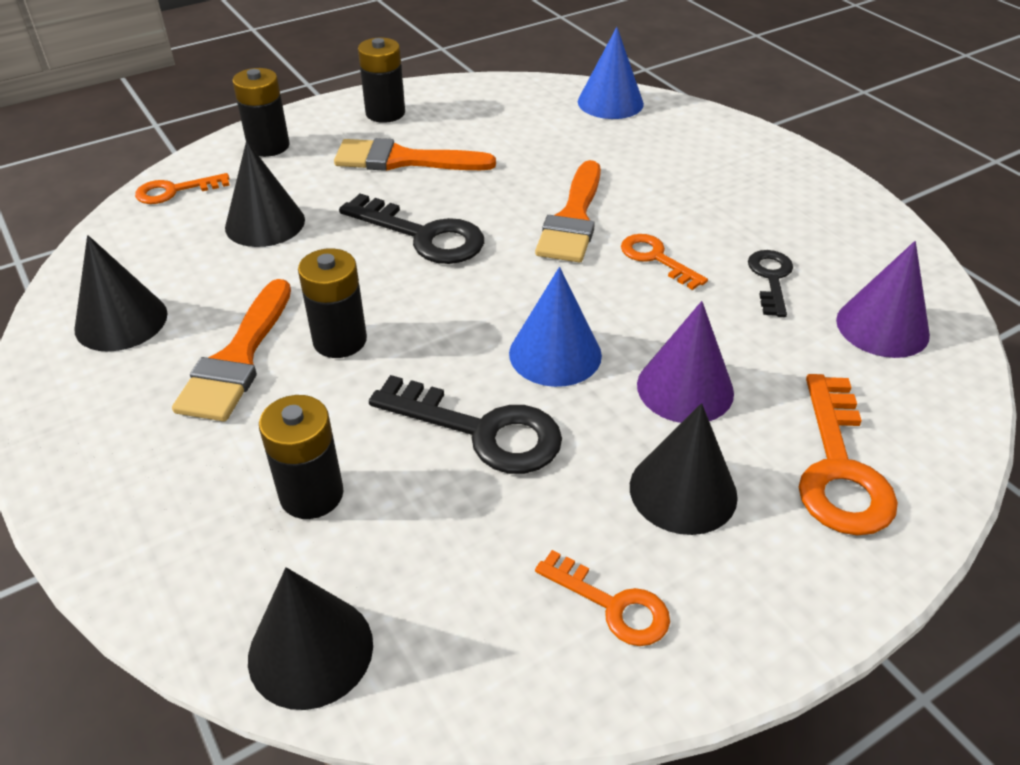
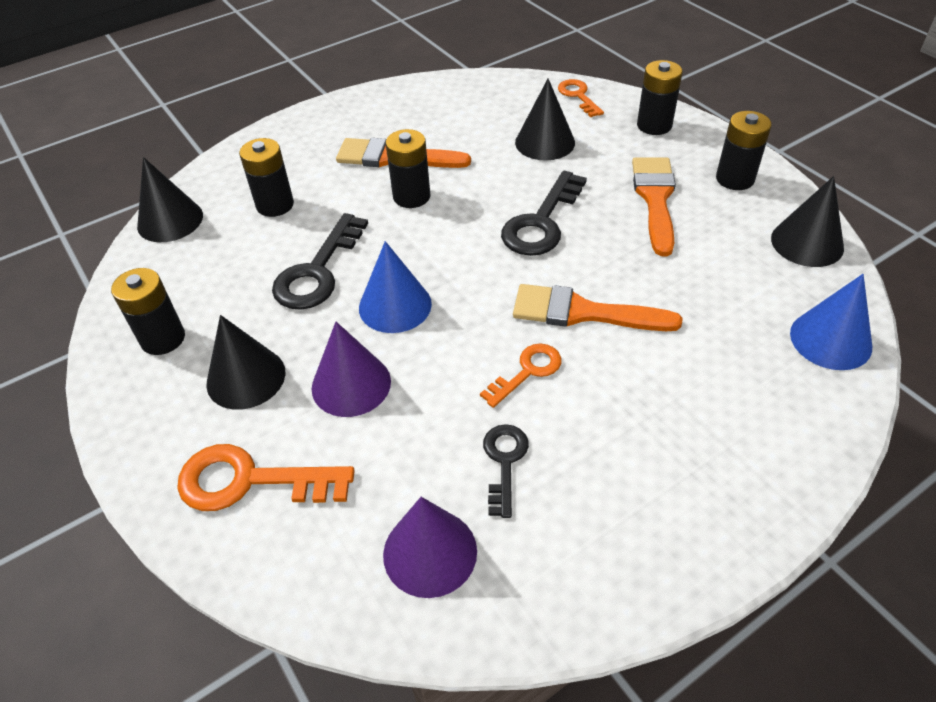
camera: 90 degrees right, 5 degrees up
black cone [74,235,167,352] -> black cone moved to [771,176,844,267]
orange key [535,550,670,646] -> black battery [111,268,185,355]
black key [748,250,793,317] -> black key turned 90 degrees counterclockwise [483,424,529,518]

